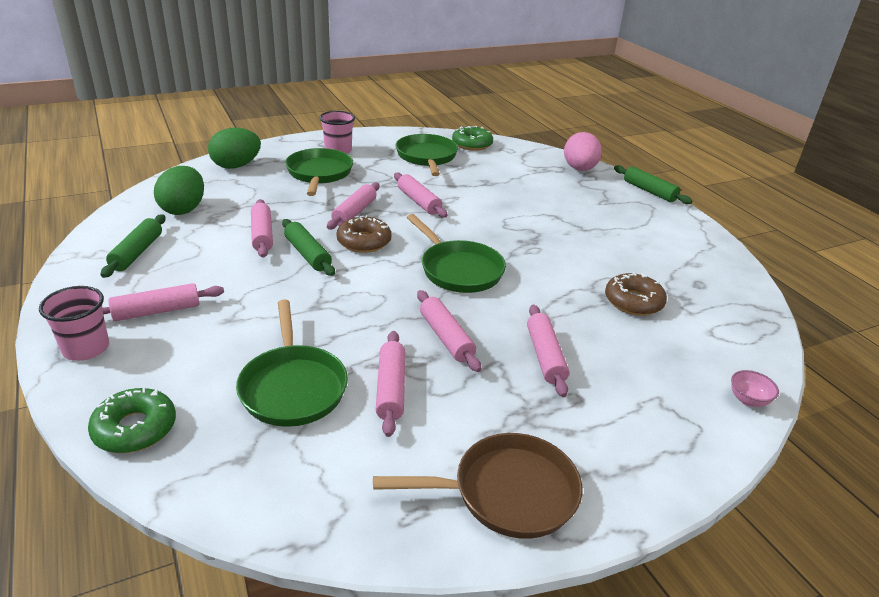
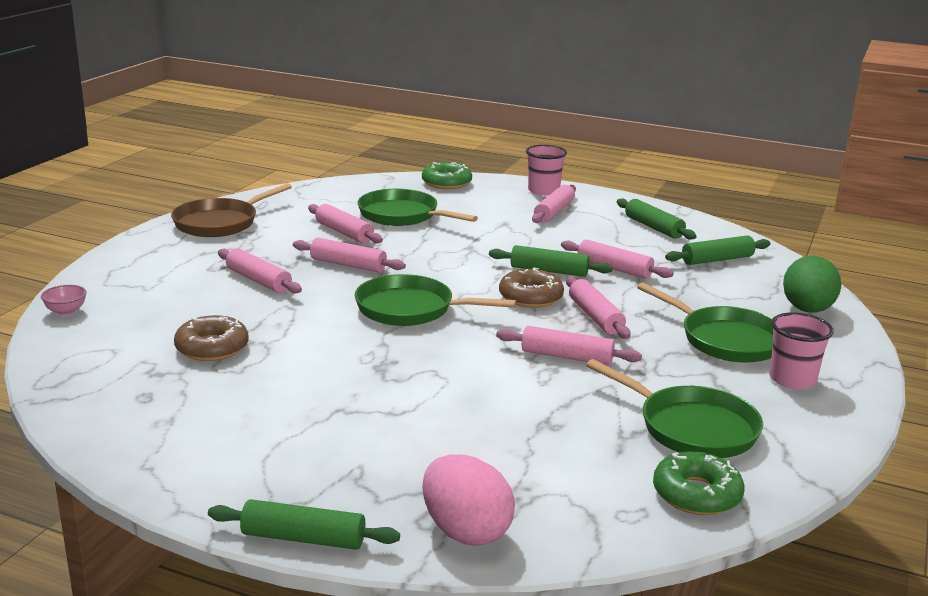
camera: 140 degrees right, 10 degrees down
green egg [154,166,204,215] -> green rolling pin [665,235,771,265]

